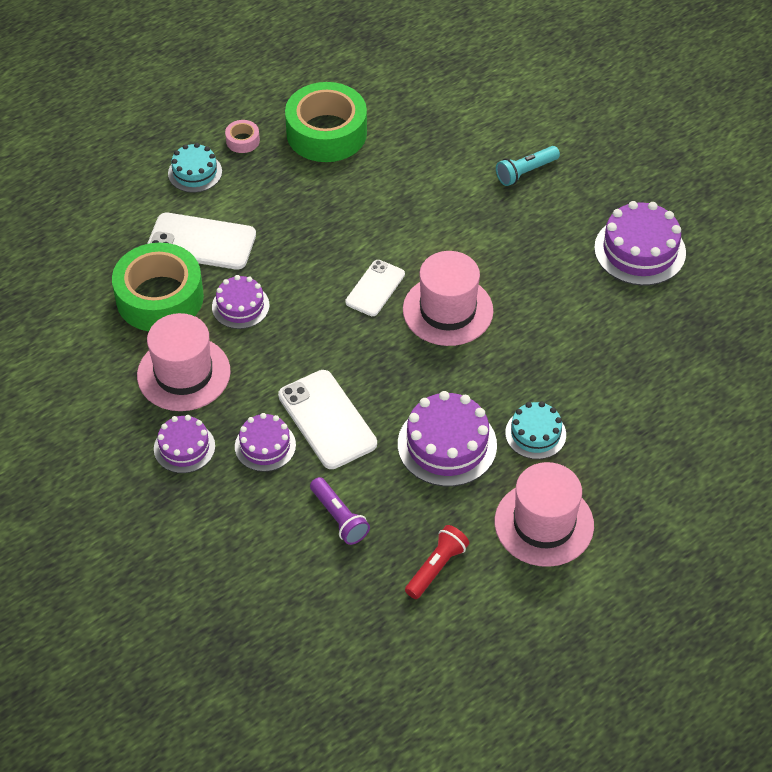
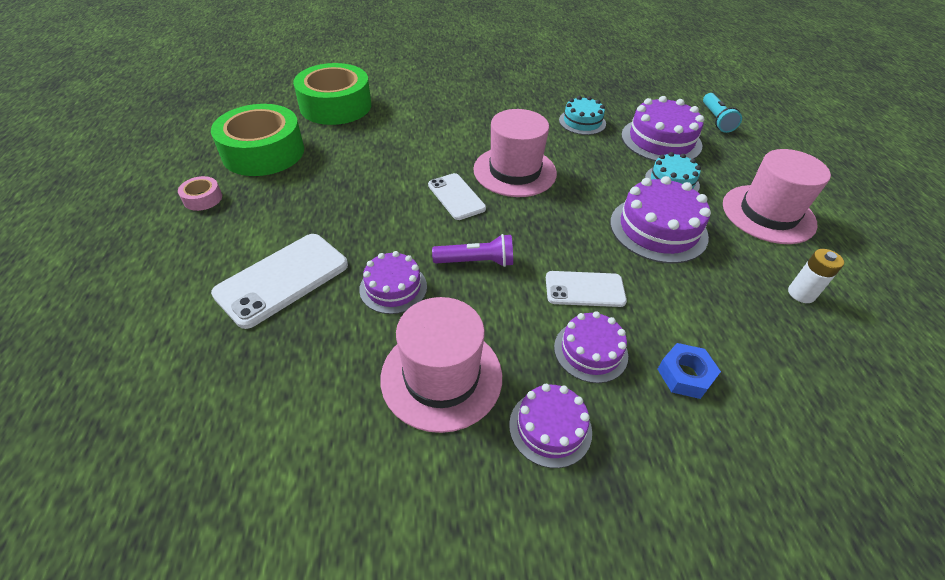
camera: 60 degrees left, 5 degrees down
green tape [112,243,204,331] -> green tape moved to [293,63,371,125]
turquoise cake [168,143,222,193] -> turquoise cake moved to [559,96,606,135]
white phone [278,370,377,469] -> white phone [546,271,627,307], size x0.64
purple flashlight [310,477,370,545] -> purple flashlight moved to [432,234,513,267]
red flashlight [405,525,469,599] -> white battery [788,249,844,303]
turquoise flashlight [496,146,560,186] -> turquoise flashlight moved to [703,93,742,133]
purple cake [594,201,686,286] -> purple cake moved to [621,96,704,162]
none -> blue nut [657,343,721,399]

